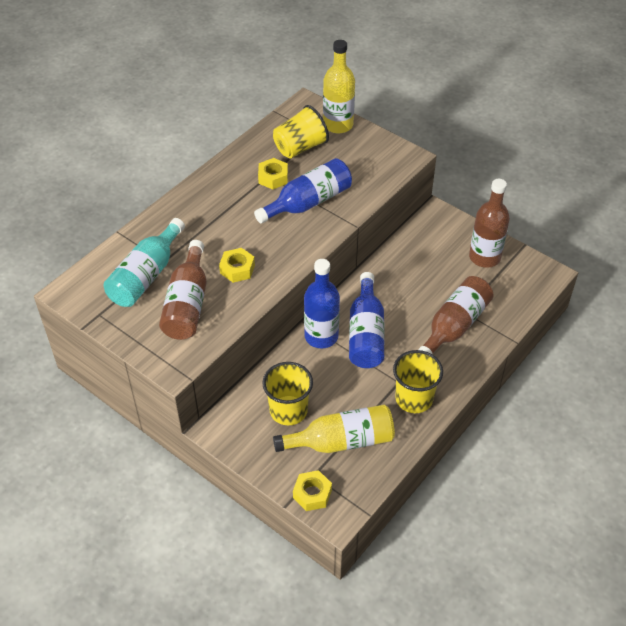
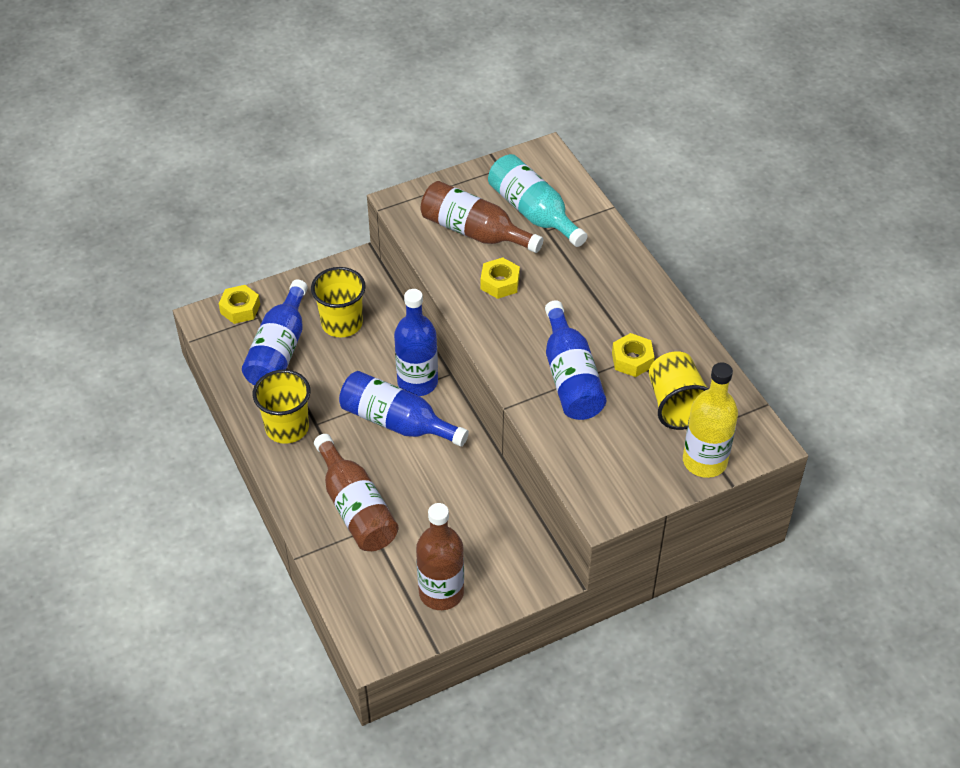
camera: 115 degrees right, 0 degrees up
yellow bottle [273,405,395,453] -> blue bottle [242,280,308,385]

